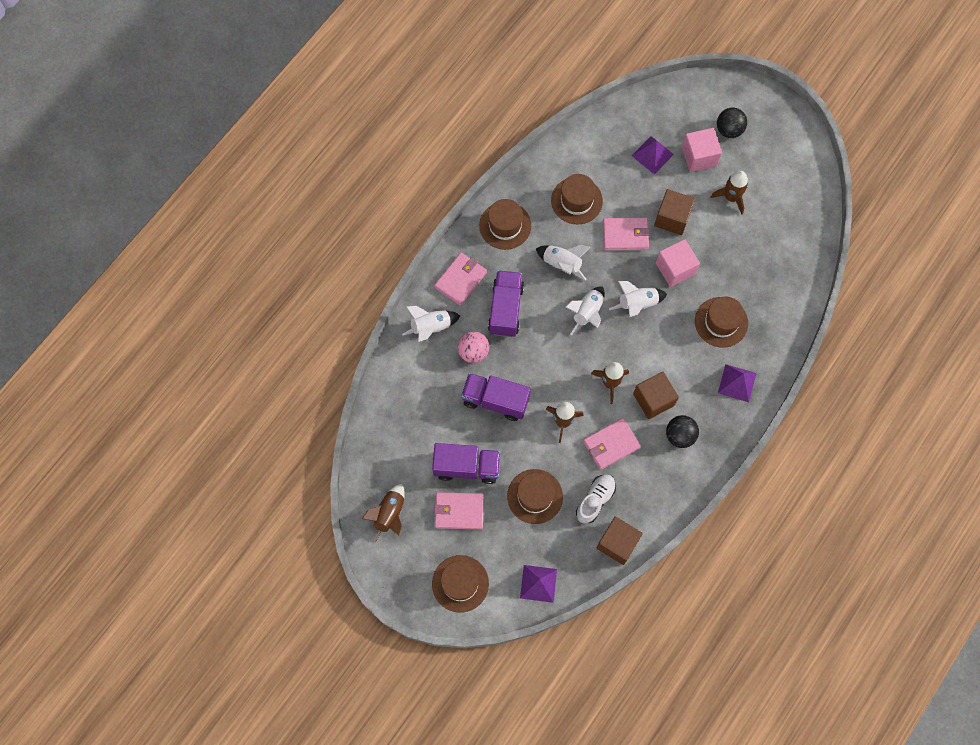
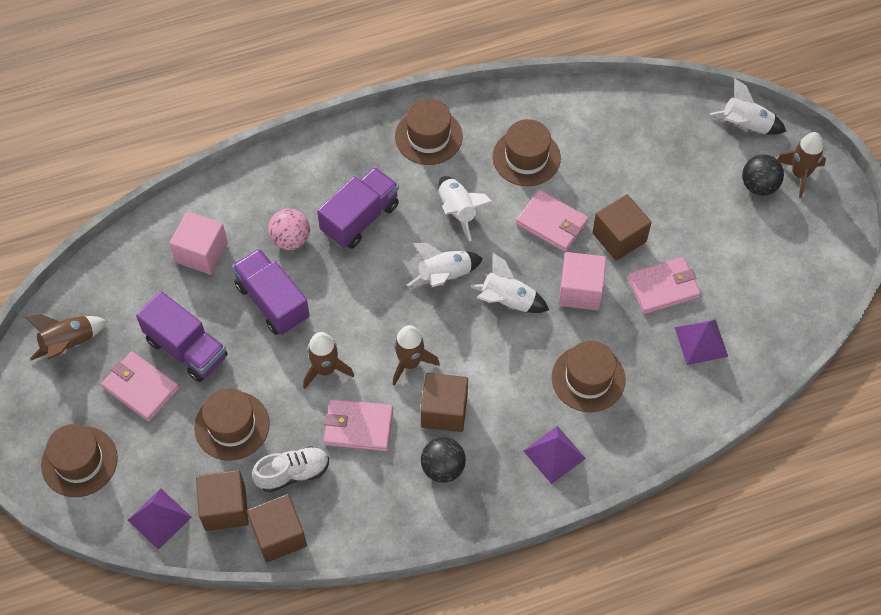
camera: 35 degrees right, 10 degrees down
white rocket [402,306,460,342] -> white rocket moved to [710,78,787,135]
pink wallet [434,252,487,305] -> pink wallet moved to [627,257,701,314]
purple pyramid [632,136,674,174] -> purple pyramid moved to [675,319,728,365]
pink cube [682,128,722,172] -> pink cube moved to [169,211,228,275]
brown rocket [711,171,748,215] -> brown rocket moved to [777,132,826,198]
none -> brown cube [196,470,249,531]

